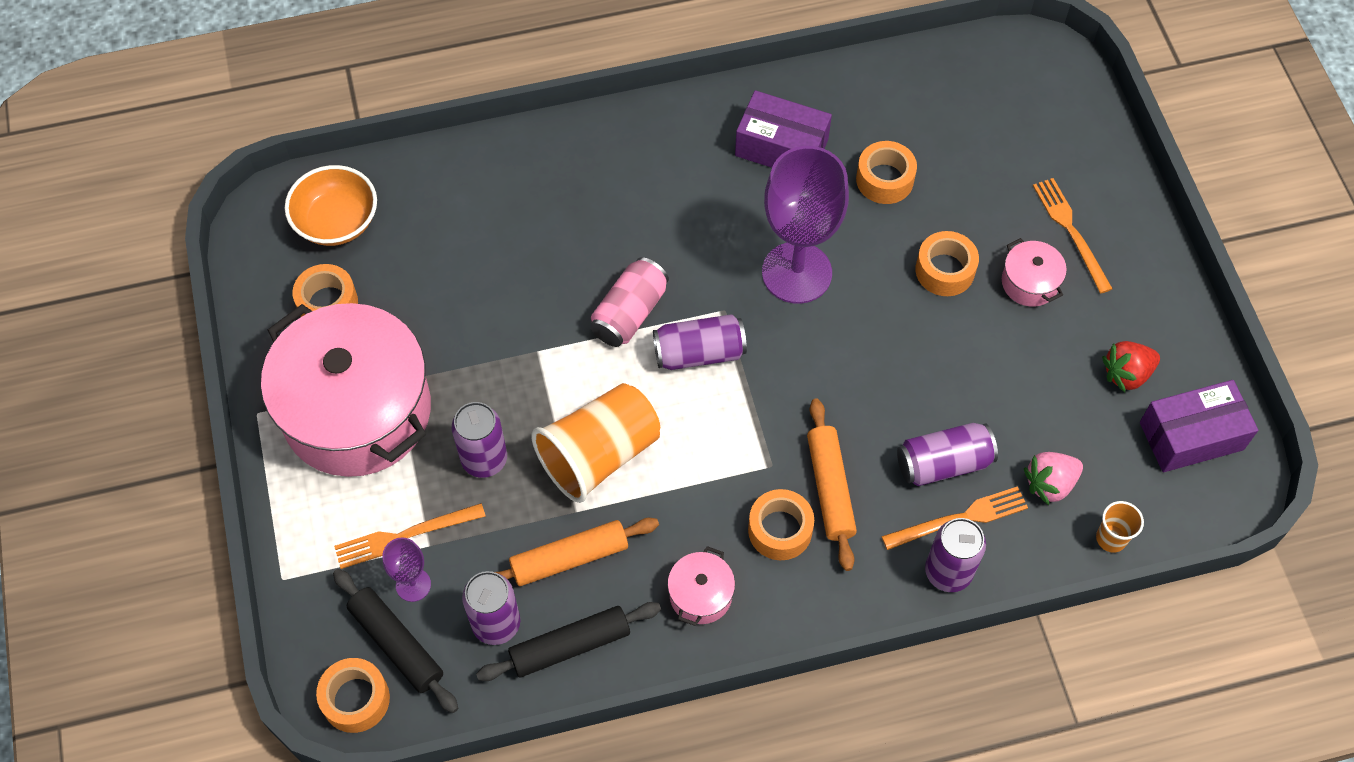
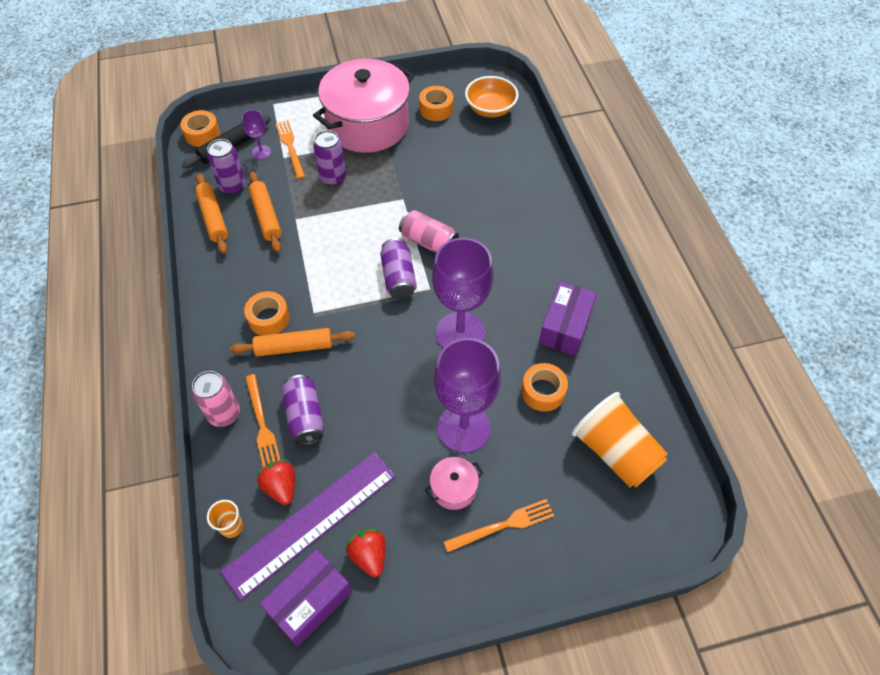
camera: 90 degrees right, 5 degrees down
black rolling pin [476,602,661,681] -> orange rolling pin [195,173,228,254]
orange cup [532,383,660,503] -> orange cup moved to [572,392,668,487]
pink pot [667,546,735,626] -> none
orange tape [915,231,979,296] -> purple goblet [434,338,501,453]
purple can [925,518,986,592] -> pink can [192,371,240,427]
pink strawberry [1024,452,1083,505] -> red strawberry [256,460,295,505]
purple box [1140,380,1258,472] -> purple box turned 60 degrees clockwise [259,549,353,647]
none -> purple ruler [220,452,396,600]

